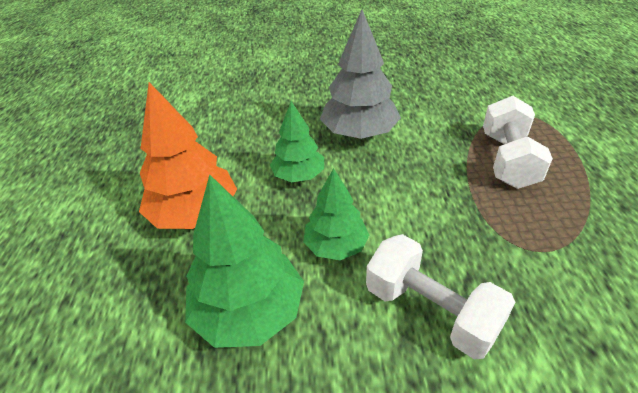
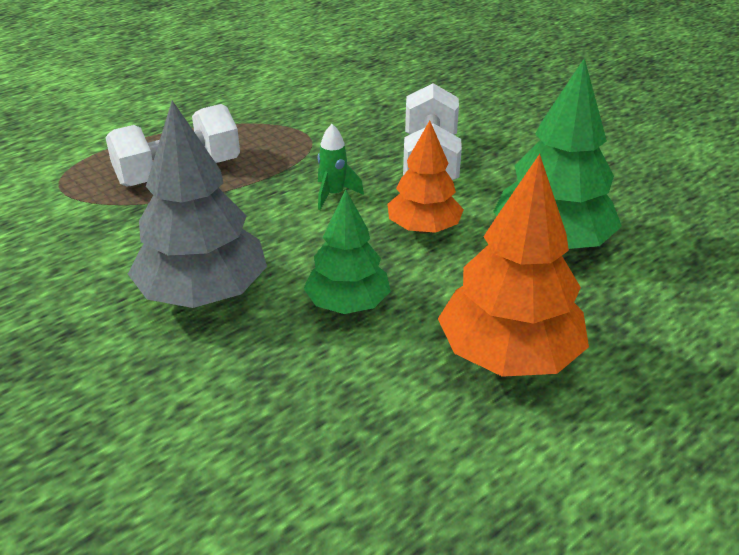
camera: 130 degrees left, 5 degrees down
green tree [303,168,369,260] -> orange tree [387,121,464,233]
none -> green rocket [318,124,364,210]

